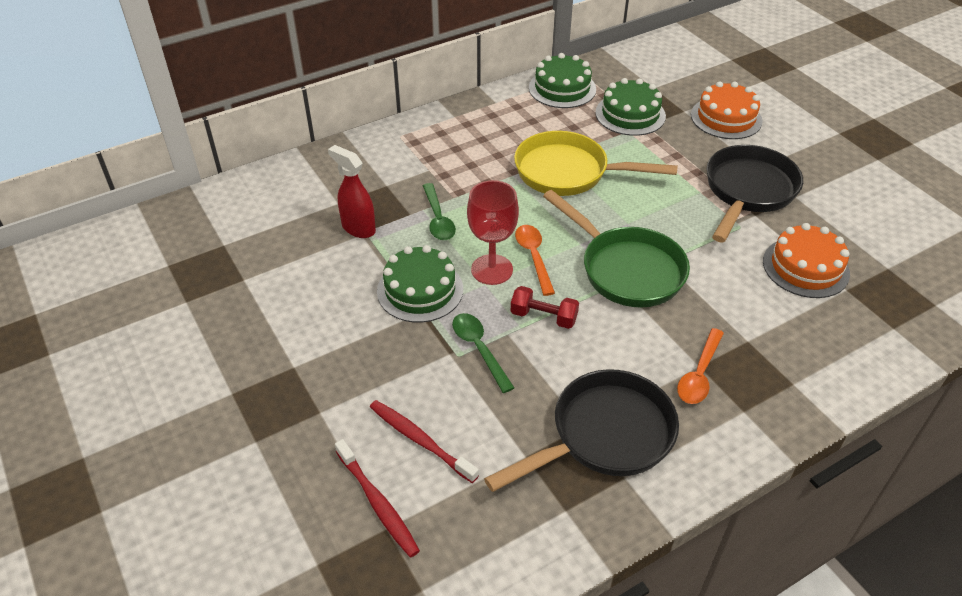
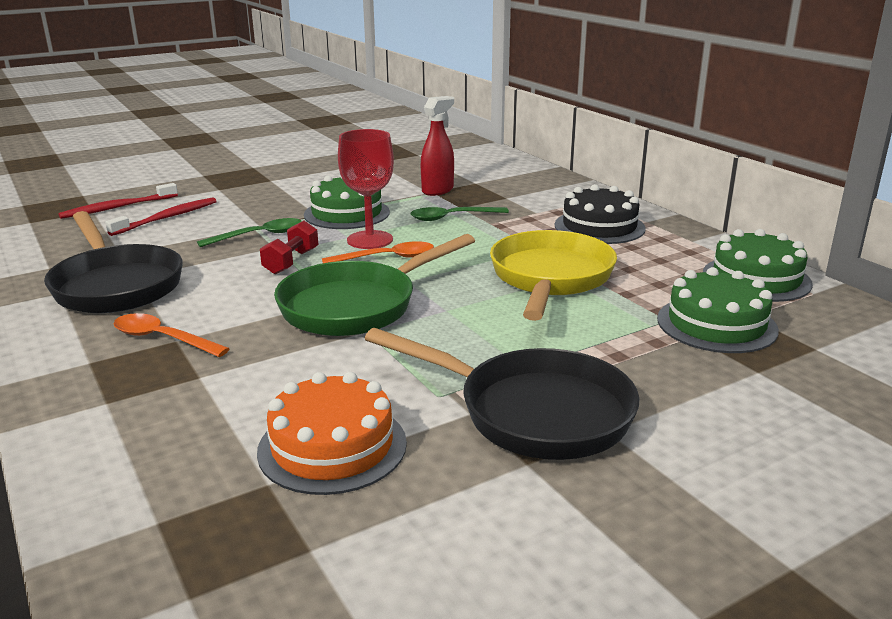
camera: 90 degrees right, 20 degrees down
orange cake [691,81,763,139] -> none
none -> black cake [555,184,646,244]

